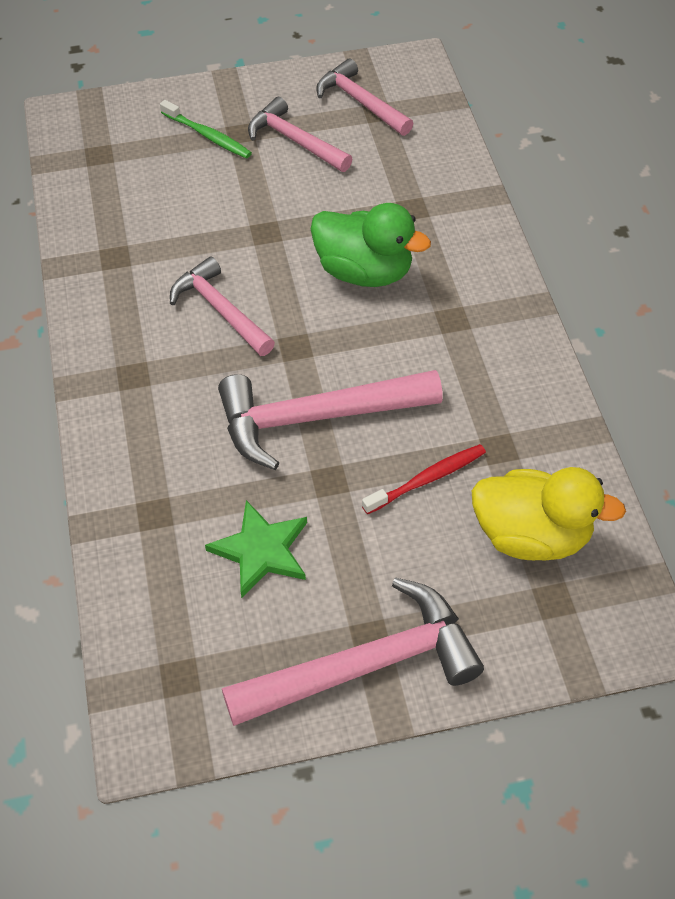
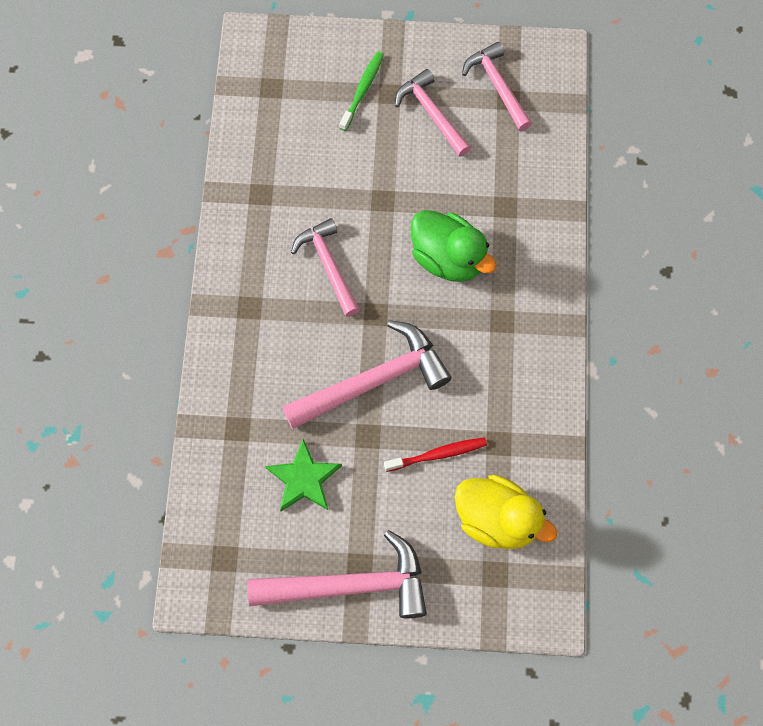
camera: 15 degrees right, 15 degrees up
green toothbrush [160,100,252,159] -> green toothbrush turned 120 degrees counterclockwise [339,52,384,131]
pink hammer [218,370,443,470] -> pink hammer turned 150 degrees clockwise [282,320,452,429]

